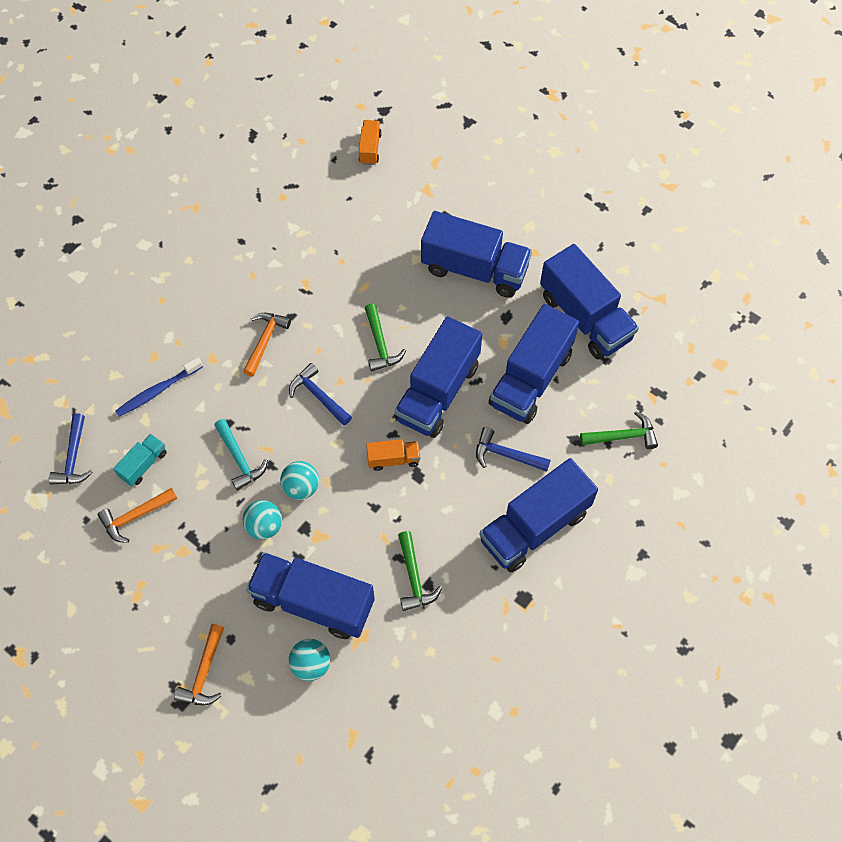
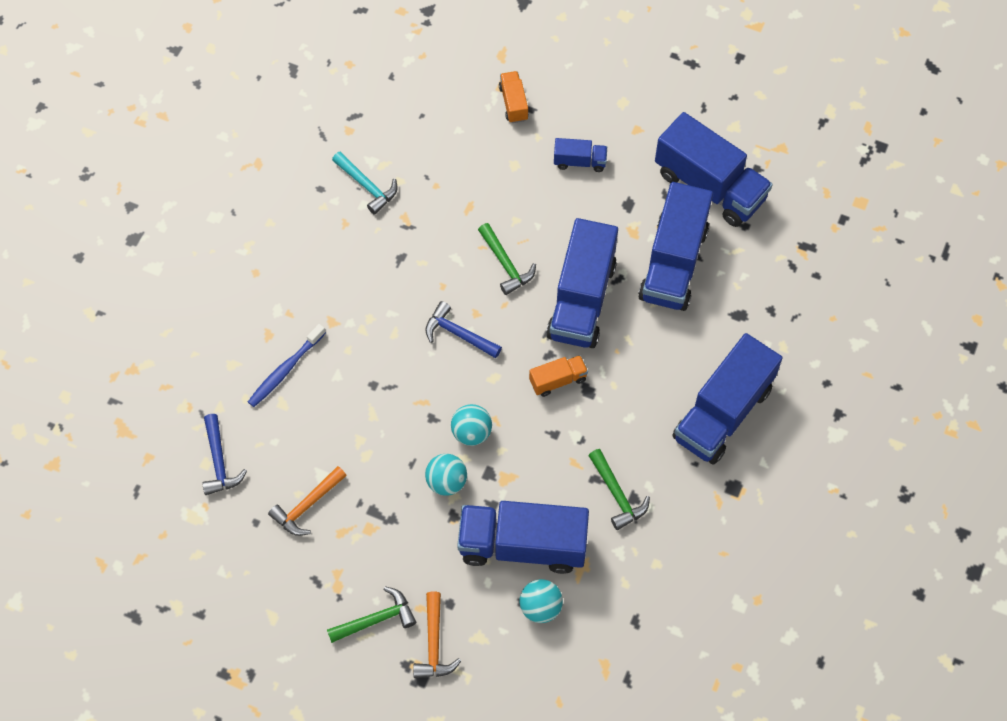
camera: 15 degrees left, 0 degrees up
turquoise truck [113,434,167,486] -> none
turquoise hammer [214,419,268,491] -> turquoise hammer moved to [332,151,397,215]
orange hammer [243,313,291,377] -> none
orange truck [359,120,382,165] -> orange truck moved to [499,71,529,123]
blue truck [421,211,532,298] -> blue truck [554,138,607,172], size x0.46
blue hammer [476,427,551,472] -> none
green hammer [580,411,658,449] -> green hammer moved to [327,586,416,643]

